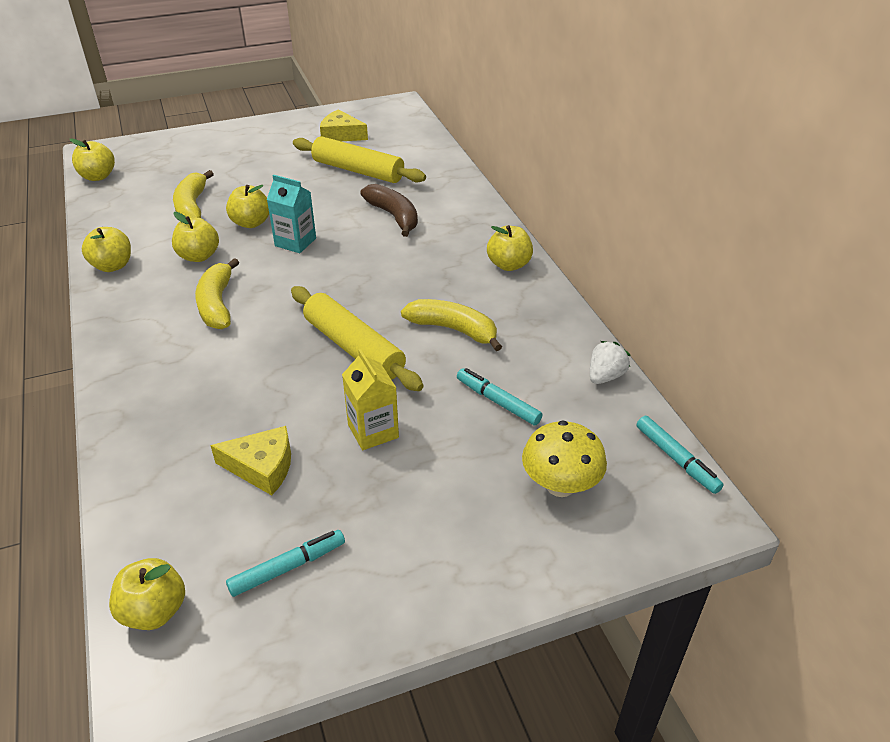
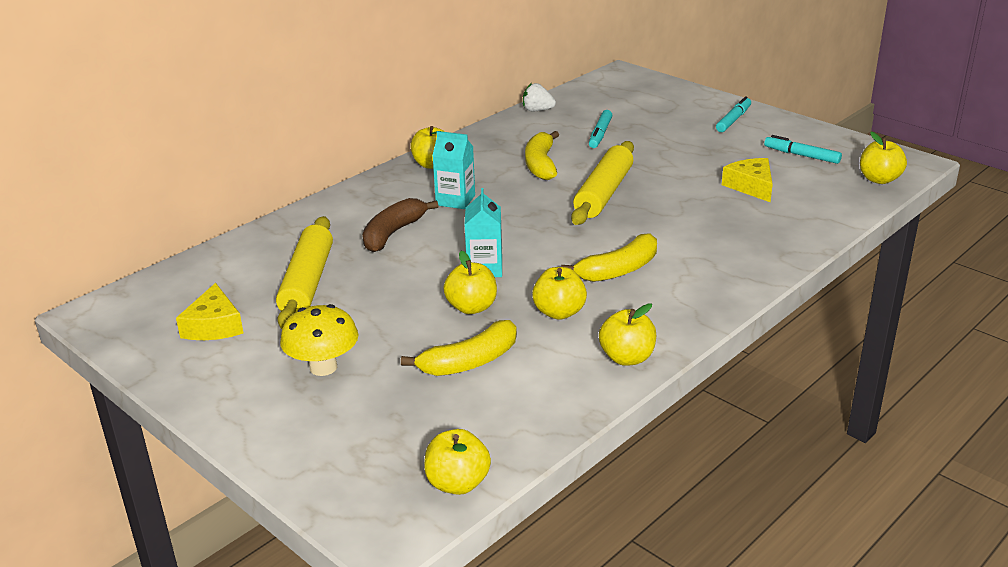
camera: 115 degrees left, 10 degrees down
yellow carton [342,349,399,450] -> none
yellow mushroom [522,420,607,497] -> yellow mushroom moved to [280,304,358,376]
turquoise marker [637,416,724,494] -> turquoise marker moved to [716,96,751,132]
none -> turquoise carton [432,131,475,209]

